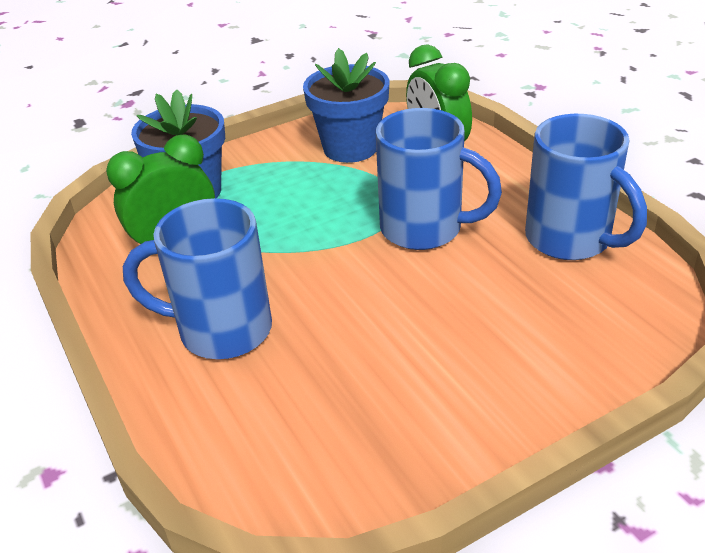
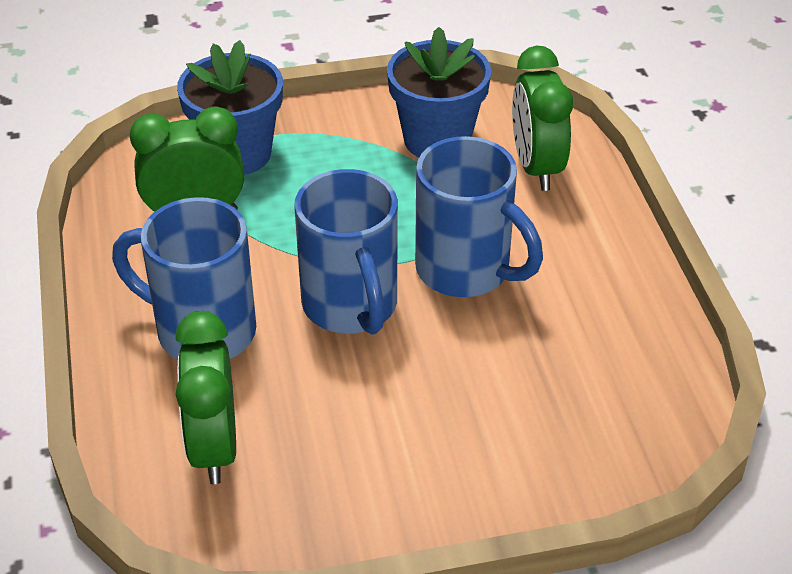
camera: 15 degrees right, 5 degrees up
blue mug [525,114,647,260] -> blue mug moved to [294,169,398,335]
none -> green clock [175,311,236,484]

